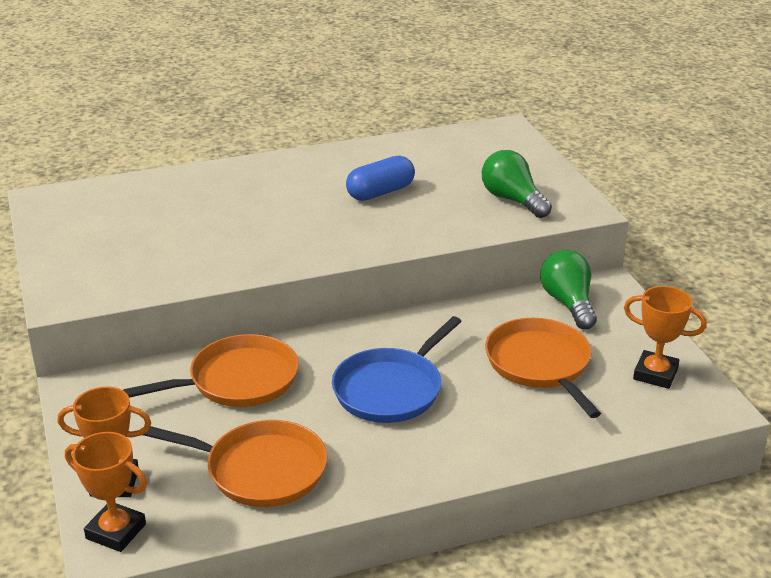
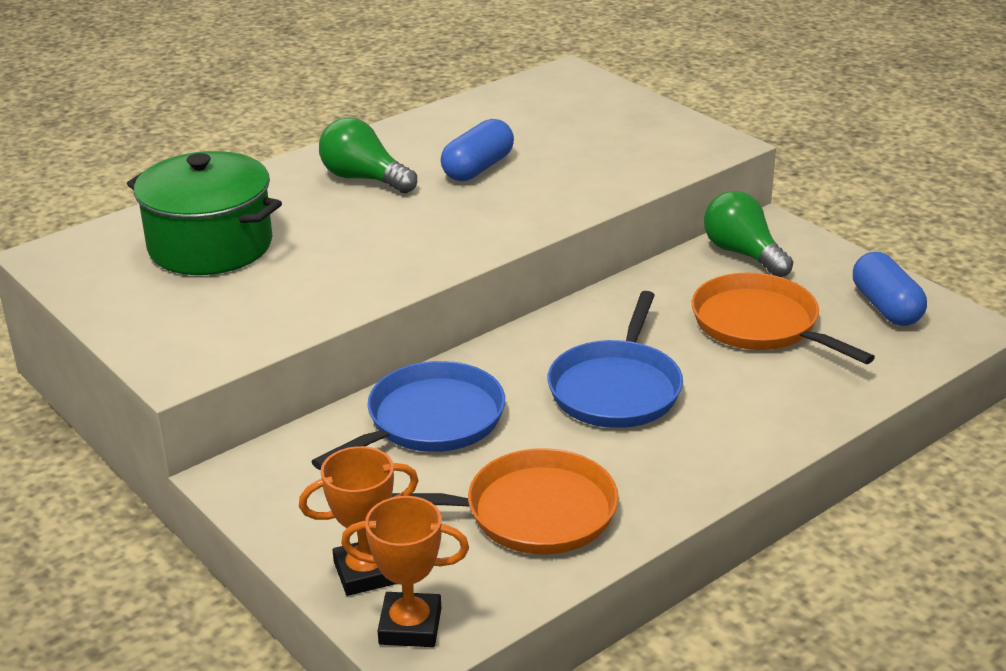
camera: 20 degrees left, 0 degrees up
orange pan [123,334,299,407] -> blue pan [311,361,505,470]
green light bulb [482,150,552,218] -> green light bulb moved to [319,117,417,193]
orange trophy [624,286,707,389] -> blue capsule [853,252,927,326]
none -> green pot [127,151,282,275]

